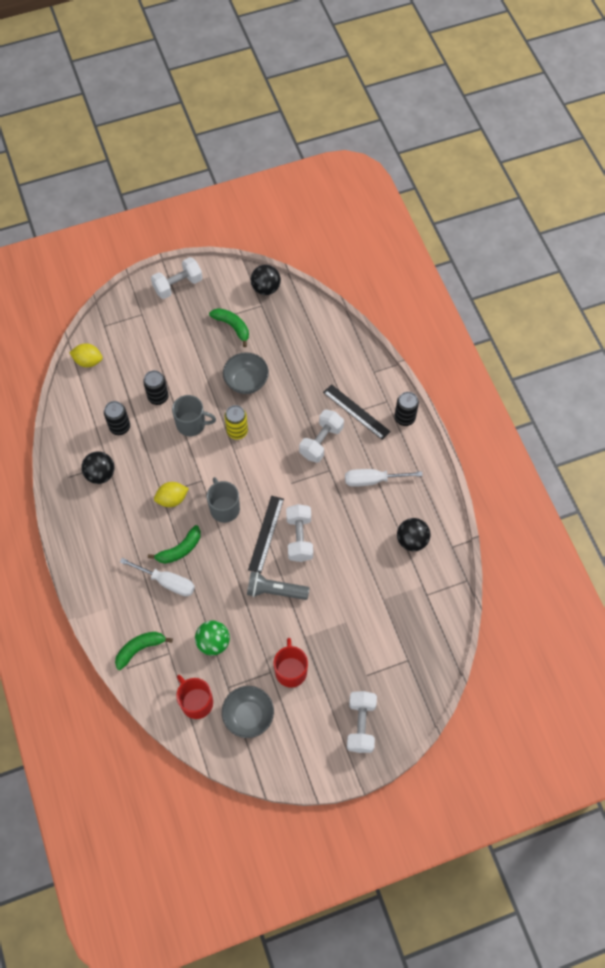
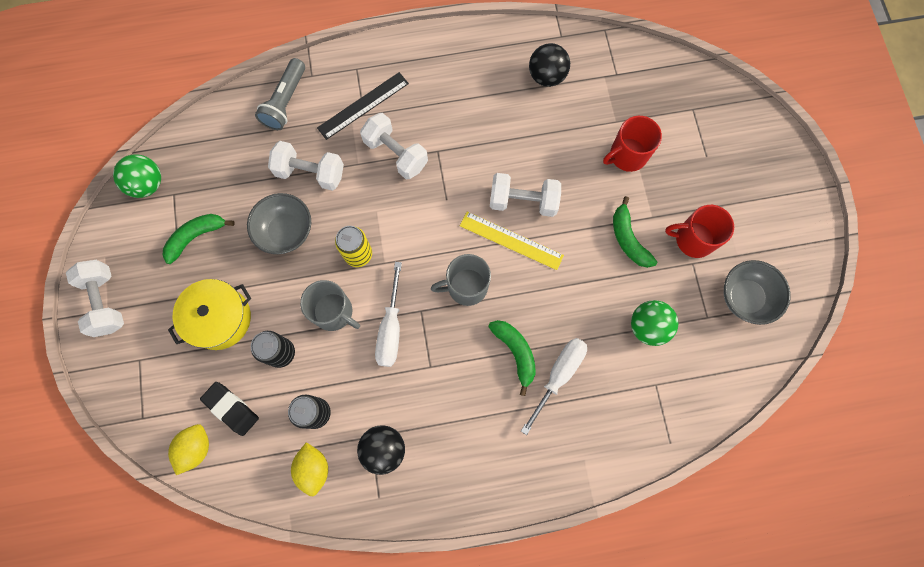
camera: 80 degrees left, 10 degrees up
green banana [115,632,173,670] -> green banana moved to [613,196,657,268]
yellow lemon [154,482,189,507] -> yellow lemon moved to [291,442,328,496]
grey mug [172,395,216,436] -> grey mug turned 105 degrees clockwise [300,280,360,331]
red mug [176,675,213,719] -> red mug moved to [603,116,662,172]
grey flashlight [247,572,309,600] -> grey flashlight moved to [255,58,305,130]
black ruler [248,496,284,574] -> yellow ruler [460,212,564,270]
black ball [251,265,281,295] -> green ball [113,154,161,198]
white screwdriver [345,469,423,487] -> white screwdriver moved to [375,262,402,367]
white dumbbell [347,691,377,753] -> white dumbbell moved to [268,141,344,191]
black can [395,392,419,426] -> none
none -> yellow pot [168,279,251,350]
none -> black eraser [200,382,259,436]

